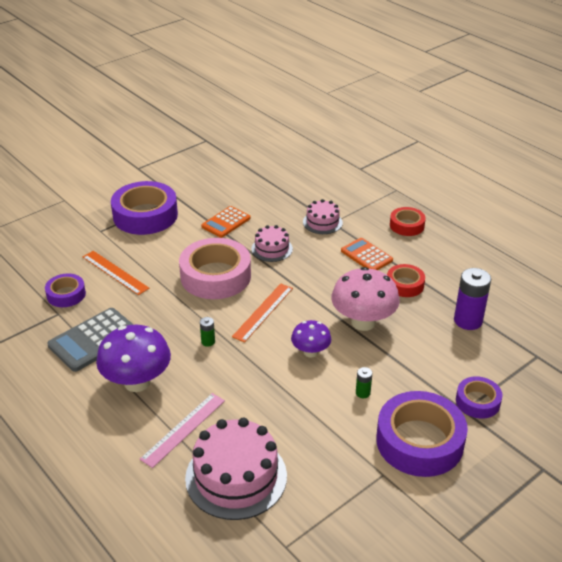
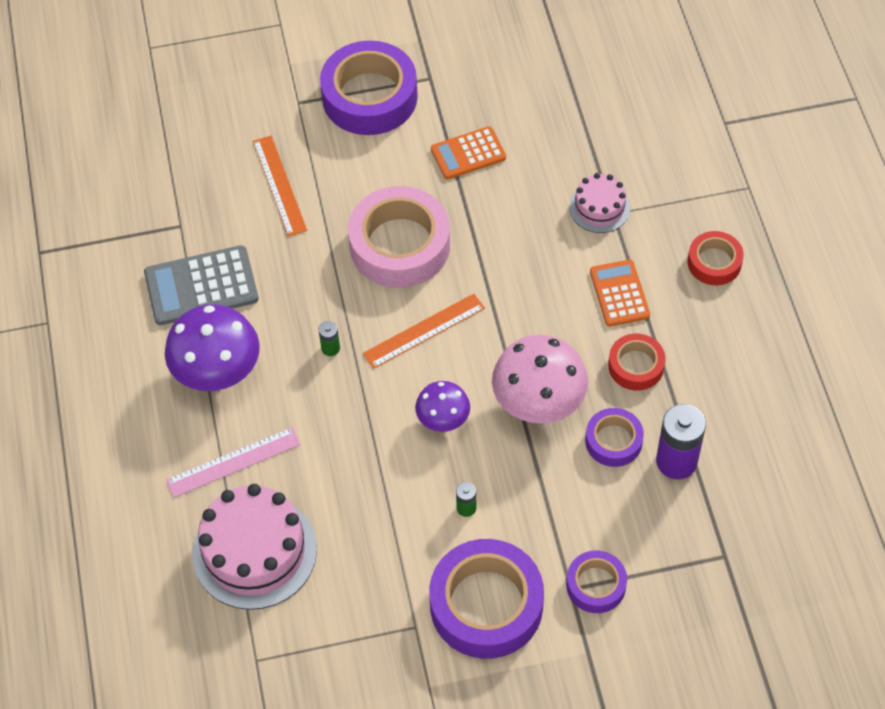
camera: 30 degrees right, 20 degrees up
purple tape [45,273,86,307] -> purple tape moved to [585,408,644,467]
pink cake [251,225,293,262] -> none

